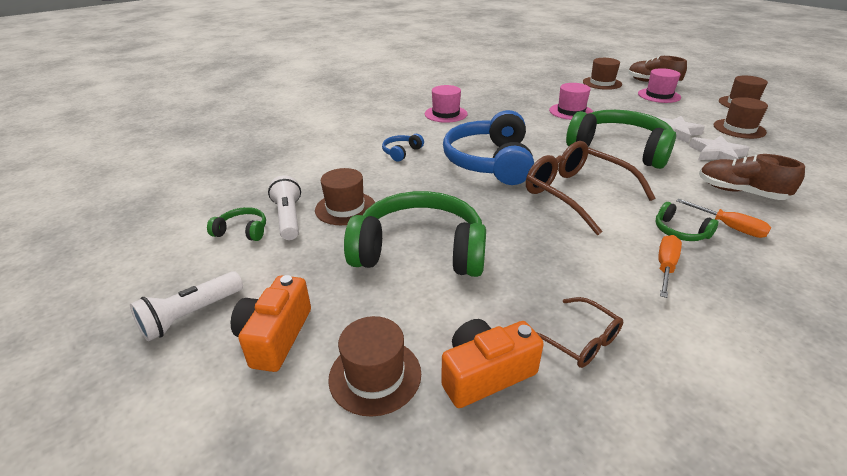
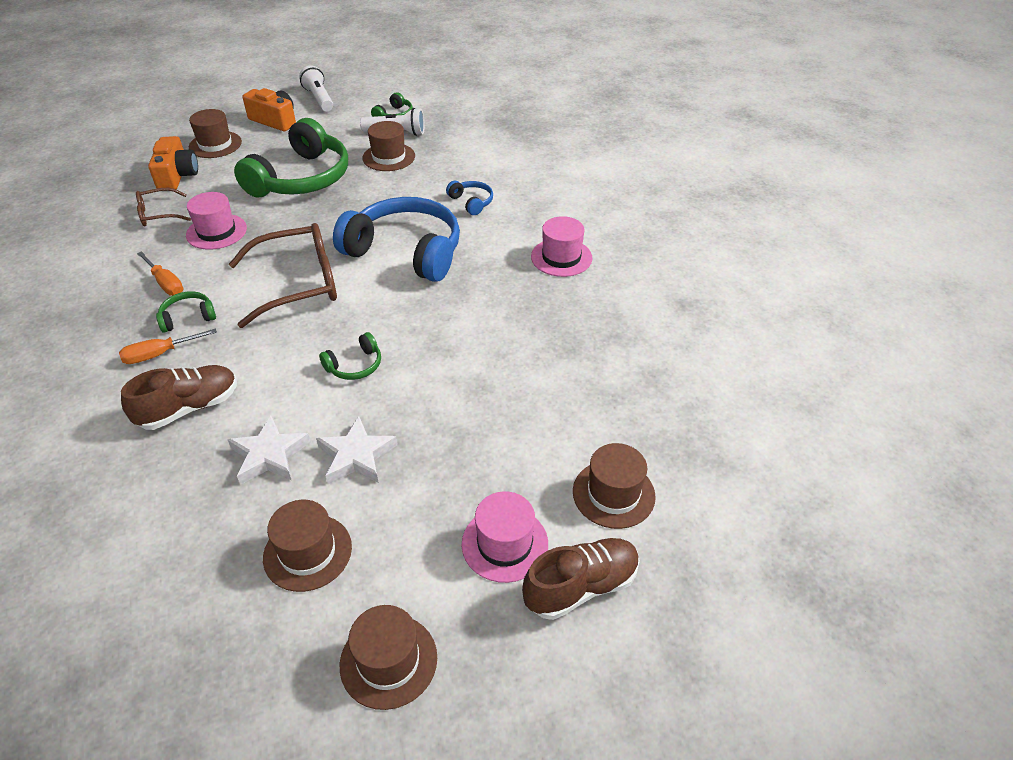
camera: 110 degrees right, 10 degrees up
pink hat [549,83,593,120] -> pink hat moved to [186,192,247,250]
green headphones [566,110,676,169] -> green headphones [319,332,381,380], size x0.42

